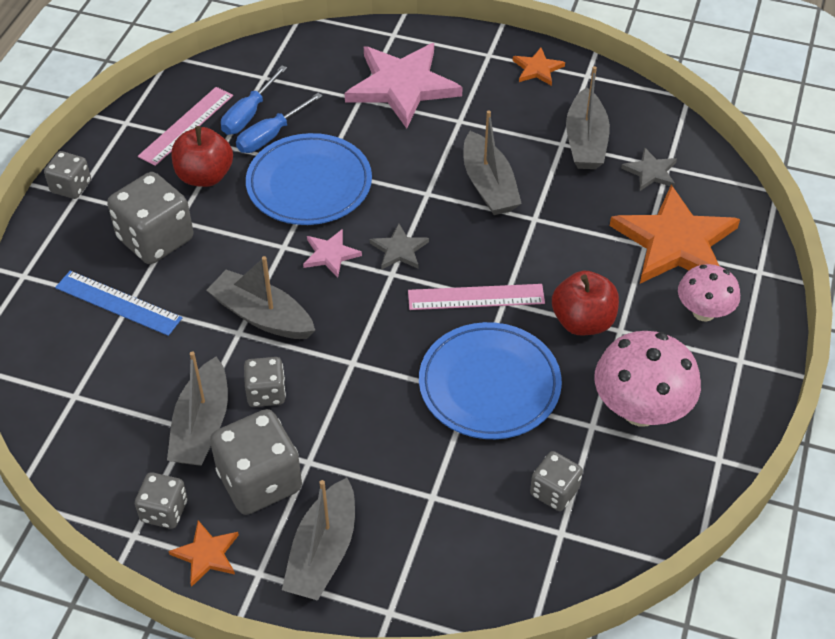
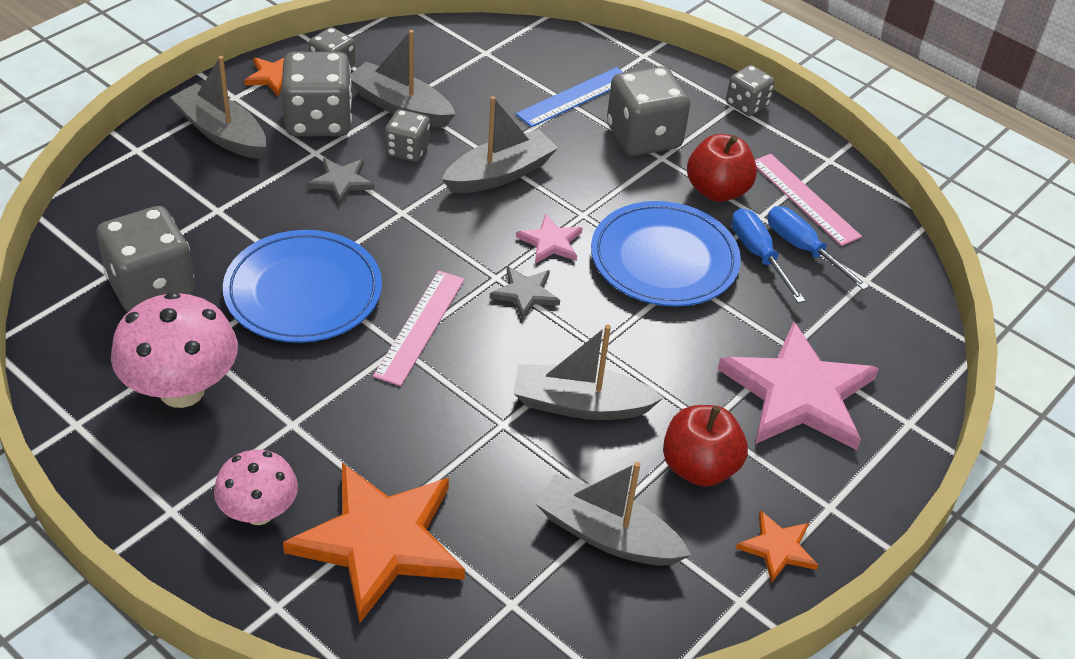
camera: 110 degrees right, 5 degrees down
grey dice [530,451,583,511] -> grey dice [97,206,195,312], size x1.78
red apple [552,271,619,335] -> red apple moved to [663,405,748,487]
grey star [621,147,677,191] -> grey star moved to [308,158,374,204]

